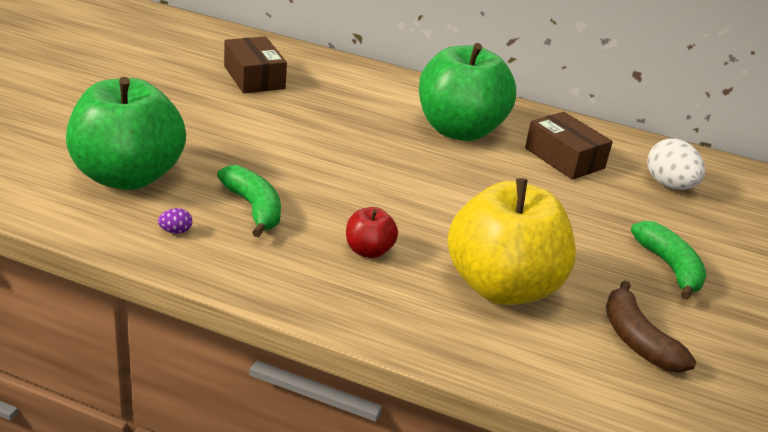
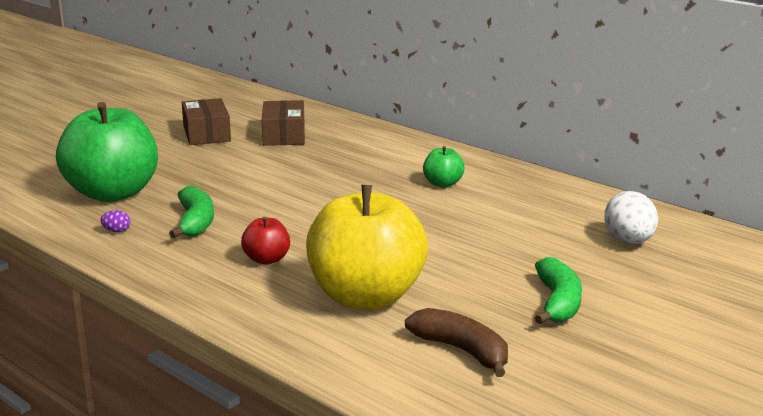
camera: 25 degrees right, 10 degrees down
green apple [419,43,516,141] -> green apple [423,146,465,187], size x0.43
brown box [525,112,613,180] -> brown box moved to [182,98,231,145]
brown banana [606,280,696,373] -> brown banana turned 135 degrees clockwise [405,308,508,377]

